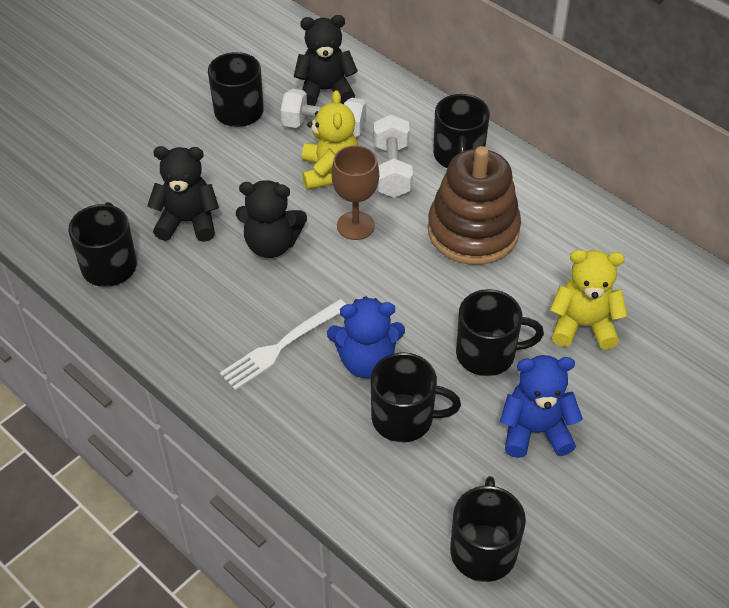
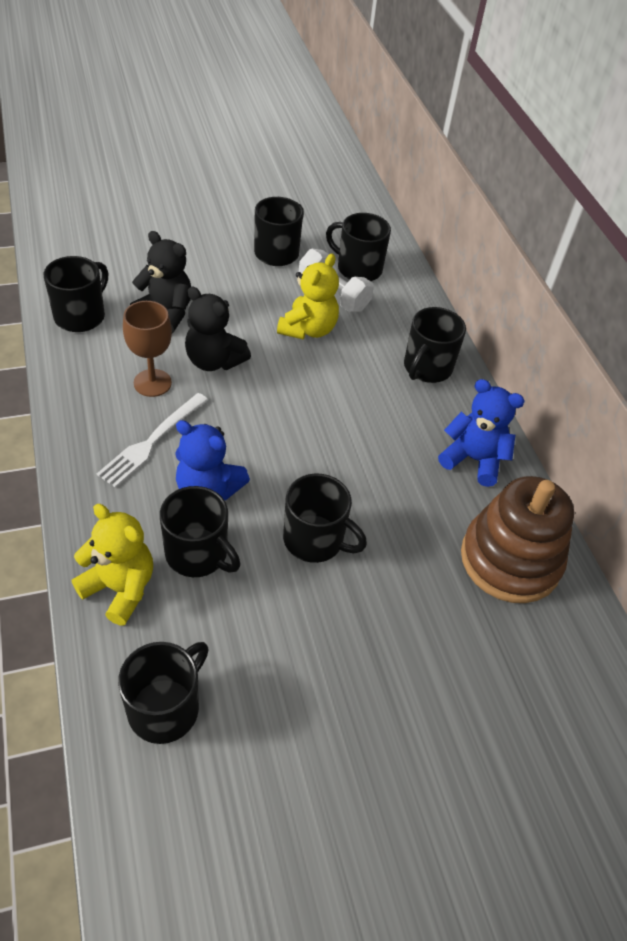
camera: 25 degrees right, 0 degrees up
white fork [220,299,347,390] -> white fork turned 45 degrees counterclockwise [97,393,208,488]
black teddy bear [294,15,358,106] -> black mug [326,213,391,281]
brown goblet [331,145,379,240] -> brown goblet moved to [123,301,172,397]
white dumbbell [374,114,413,198] -> none
brown stacking toy [428,146,521,265] -> brown stacking toy moved to [461,476,574,603]
blue teddy bear [500,355,583,458] -> blue teddy bear moved to [438,379,525,487]
yellow teddy bear [550,250,628,350] -> yellow teddy bear moved to [72,504,153,625]

